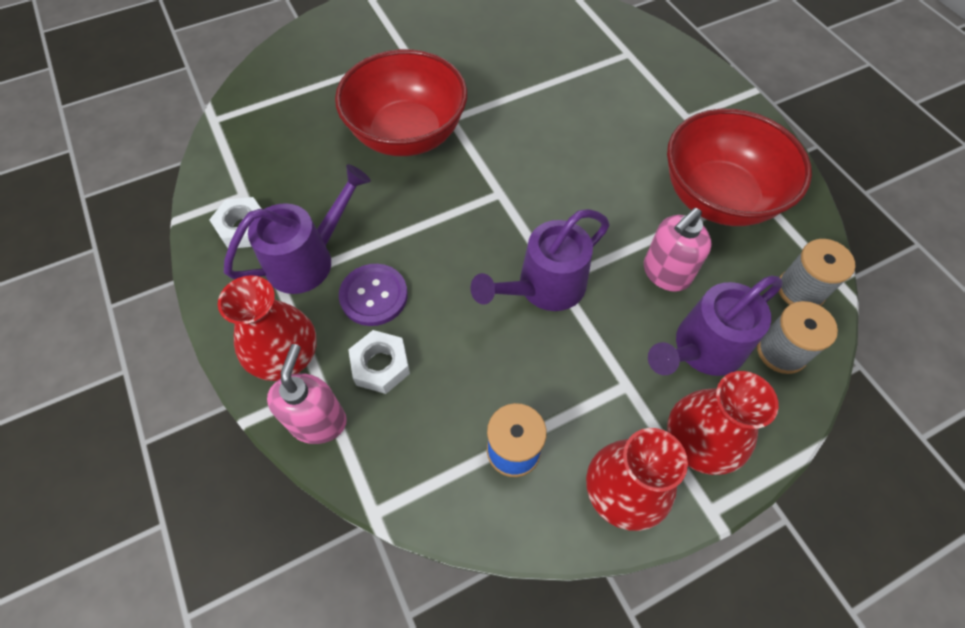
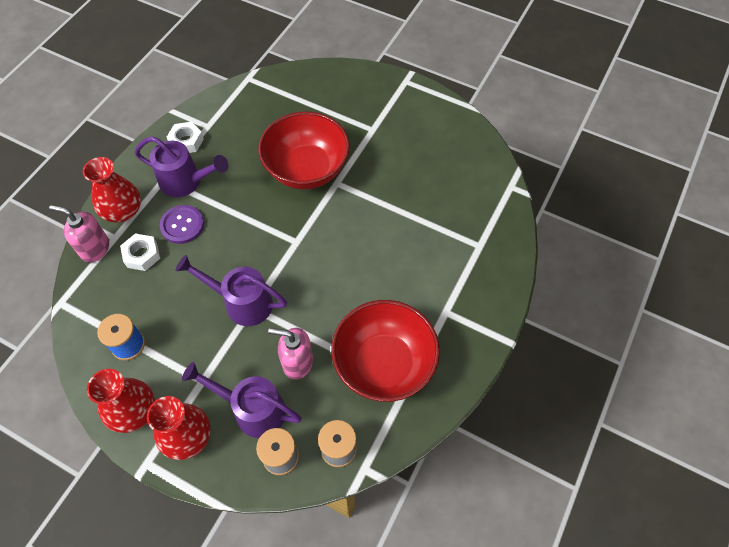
camera: 55 degrees right, 0 degrees up
pink soap dispenser [267,344,347,444] -> pink soap dispenser turned 135 degrees counterclockwise [49,205,109,263]

